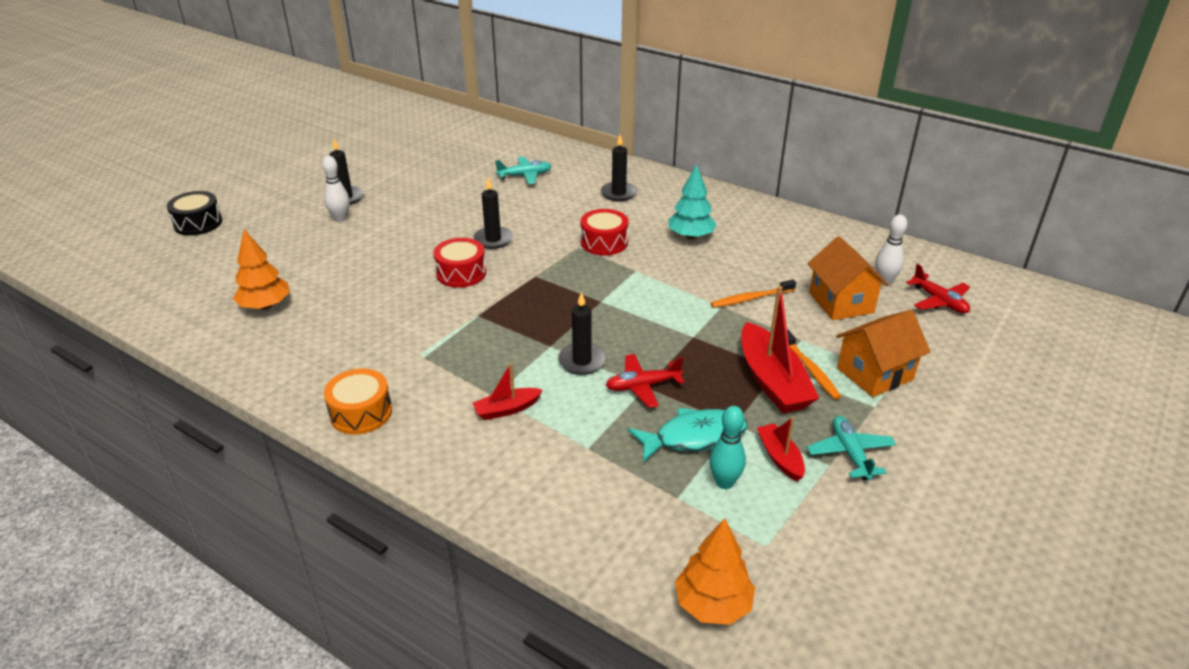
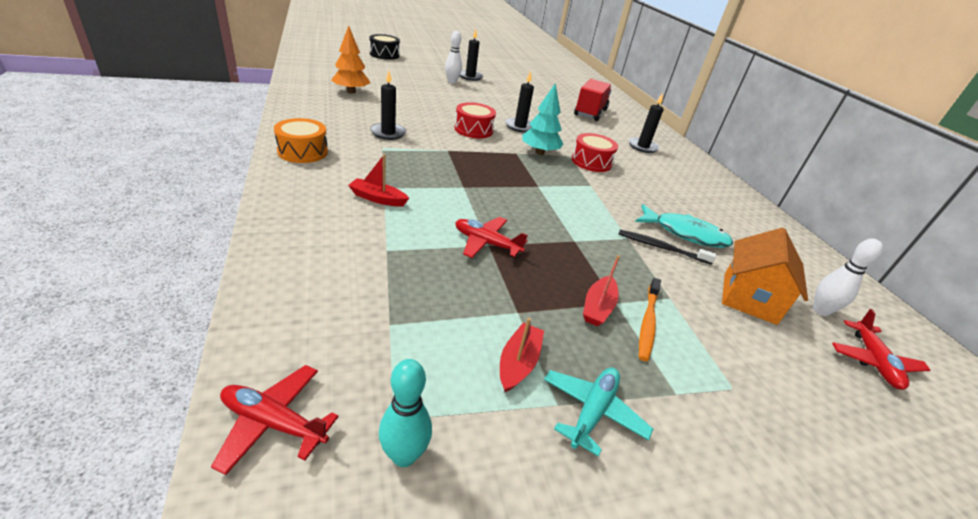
camera: 35 degrees right, 0 degrees up
turquoise plane [495,157,552,184] -> red truck [574,79,612,121]
black candle [558,292,606,375] -> black candle moved to [370,70,406,140]
turquoise fish [628,408,748,462] -> turquoise fish moved to [635,204,733,248]
turquoise tree [668,164,717,239] -> turquoise tree moved to [522,83,563,155]
orange tree [675,518,755,625] -> red plane [211,365,339,475]
turquoise bowling pin [709,406,746,489] -> turquoise bowling pin moved to [379,359,432,467]
orange toothbrush [711,279,796,308] -> black toothbrush [619,230,716,265]
red boat [741,286,819,413] -> red boat [583,255,620,326], size x0.53
orange house [836,310,930,397] -> none

